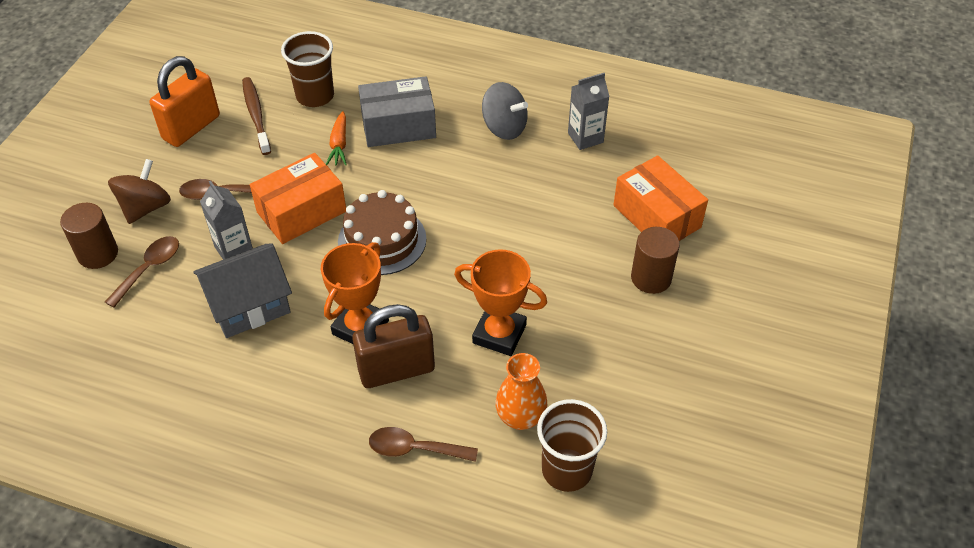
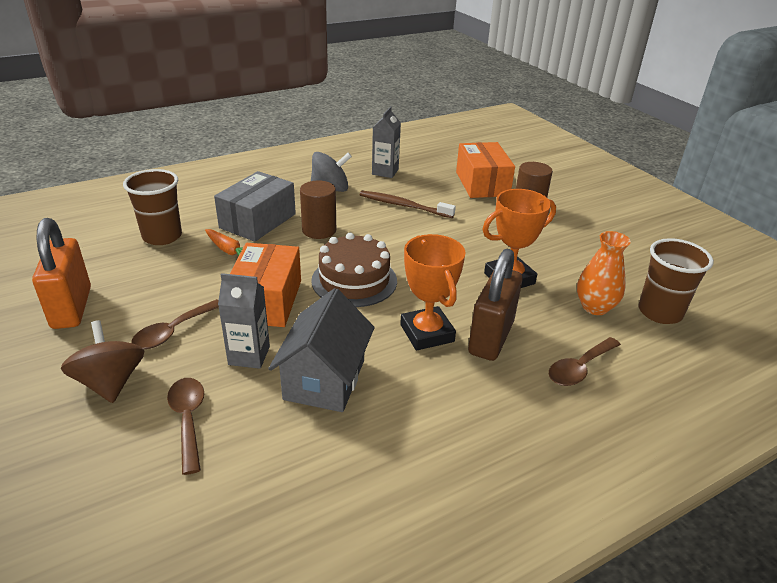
camera: 50 degrees left, 15 degrees down
brown cylinder [60,203,118,269] -> brown cylinder moved to [300,180,336,239]
brown toothbrush [242,77,271,155] -> brown toothbrush moved to [360,191,456,218]
orange box [613,156,708,241] -> orange box turned 75 degrees clockwise [456,142,515,198]

